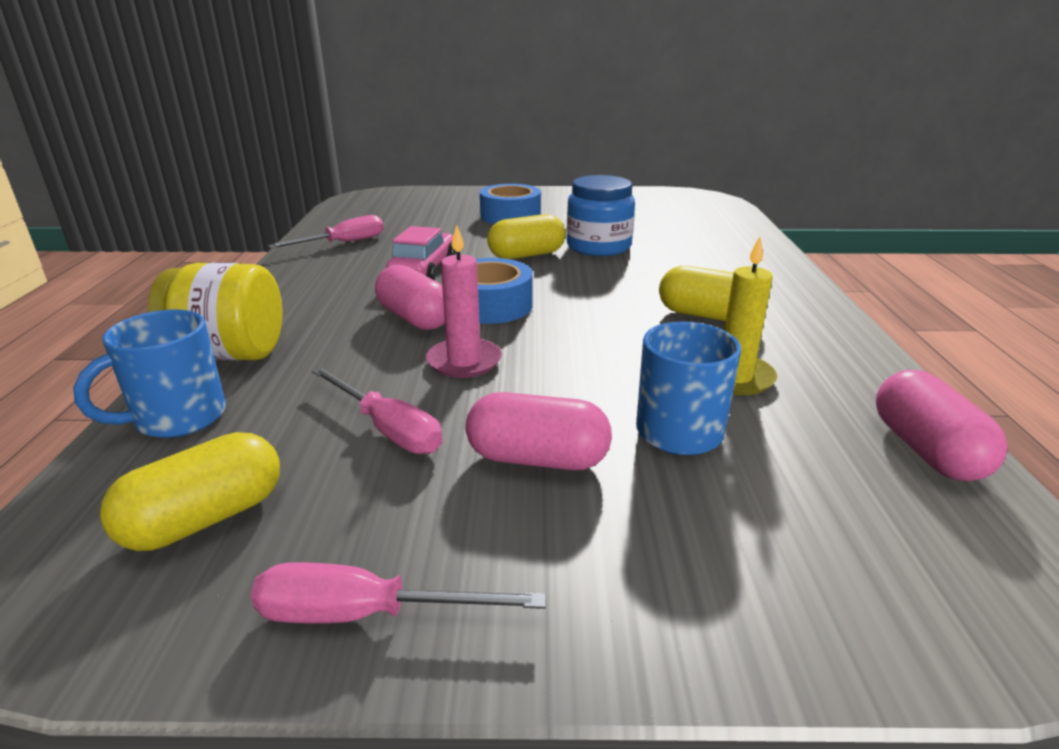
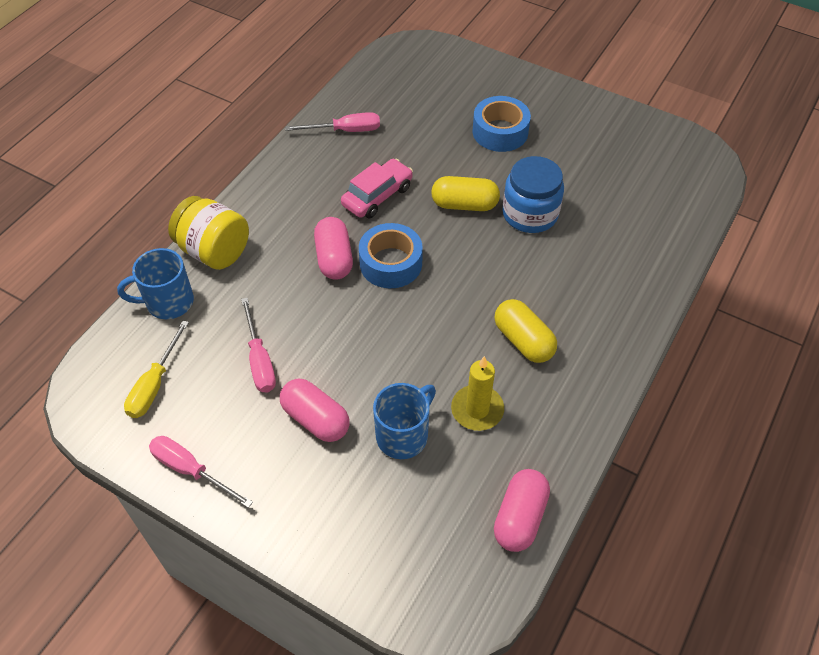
camera: 30 degrees right, 25 degrees up
yellow capsule [100,432,280,551] -> yellow screwdriver [124,320,189,418]
pink candle [426,225,502,378] -> none

